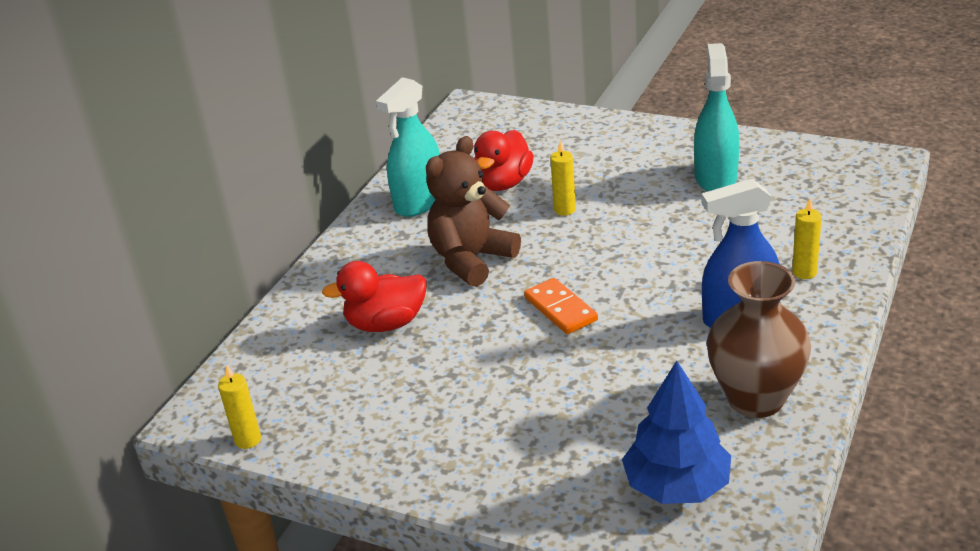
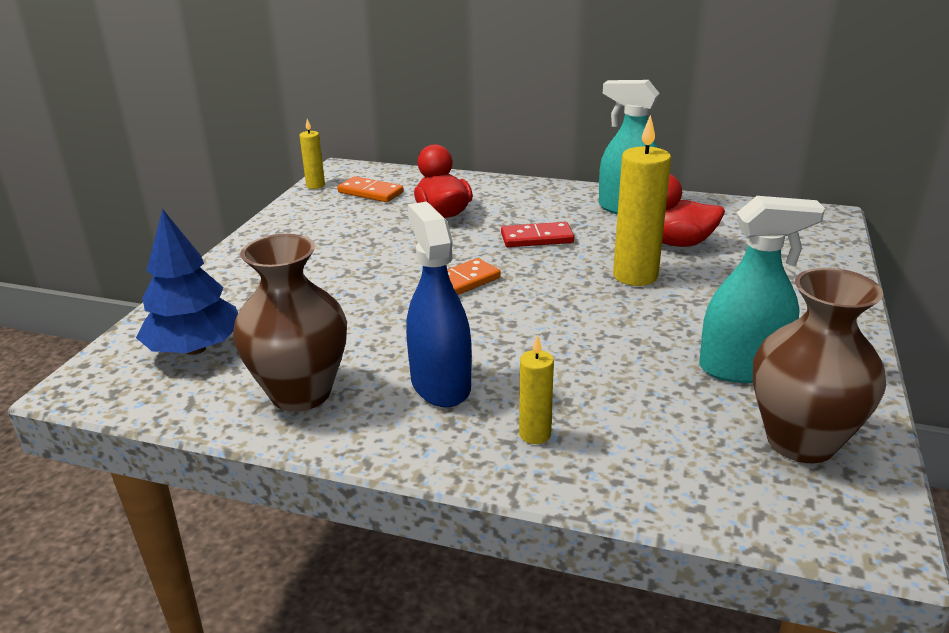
camera: 80 degrees right, 5 degrees down
brown teddy bear [426,136,521,287] -> red domino [501,222,574,247]
yellow candle [550,140,576,216] -> yellow candle [613,115,671,286], size x1.87
none -> orange domino [337,176,404,202]
none -> brown vase [753,268,886,463]

